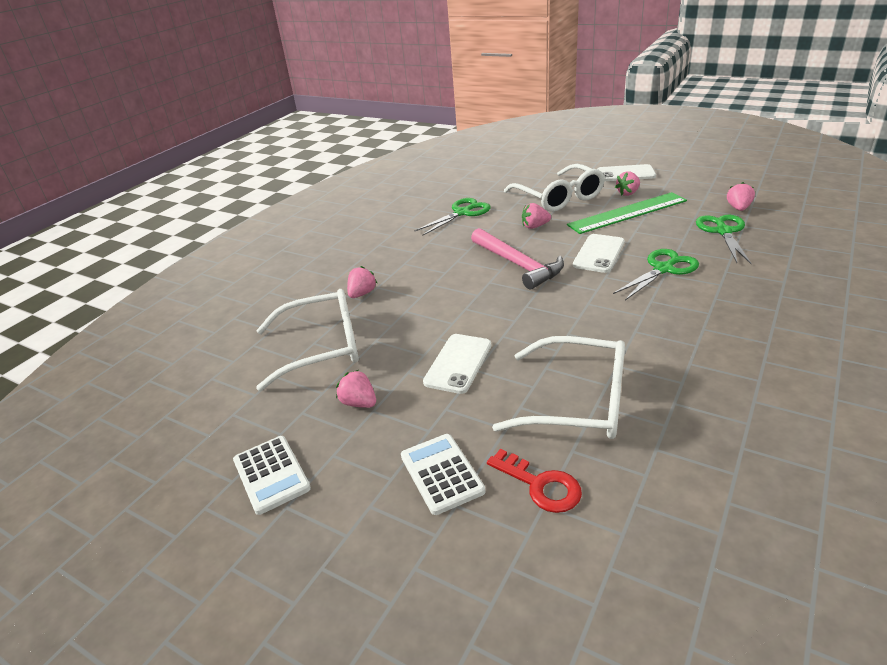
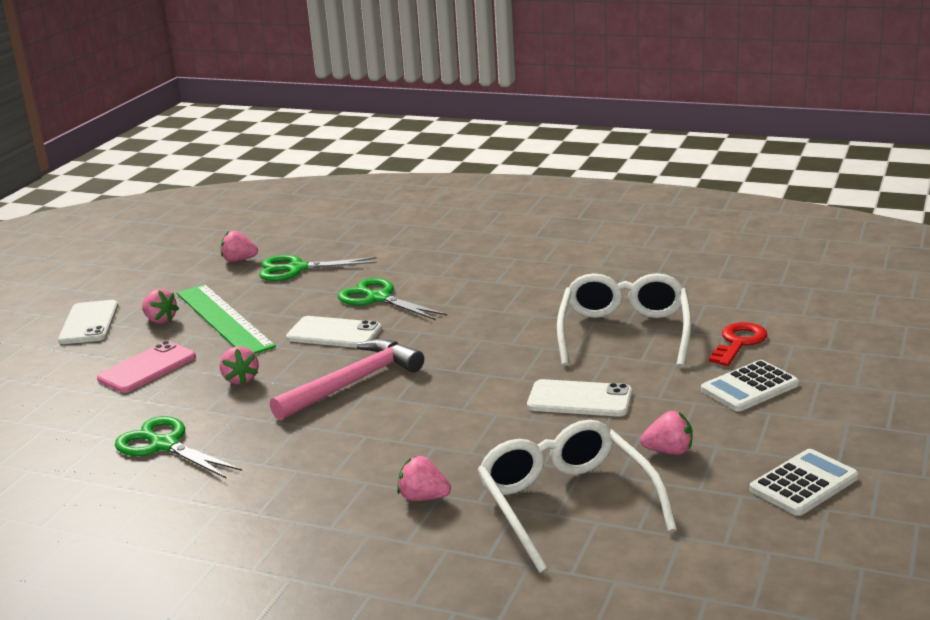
camera: 100 degrees left, 10 degrees down
pink strawberry [336,370,376,408] -> pink strawberry turned 120 degrees counterclockwise [640,411,693,455]
white glasses [504,164,605,212] -> pink phone [97,341,196,393]

